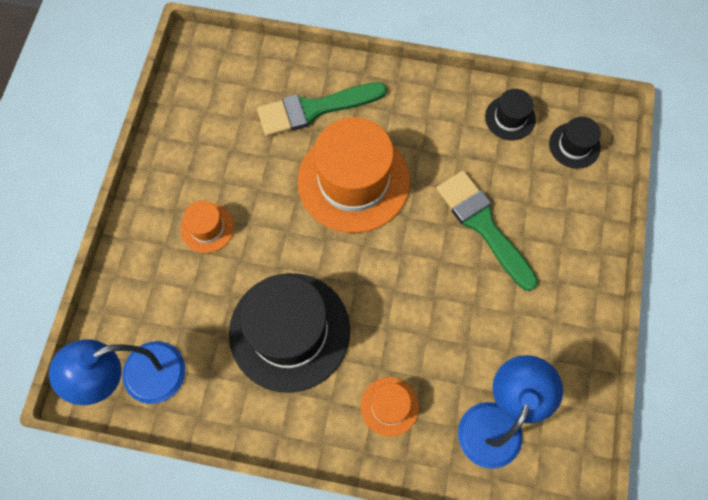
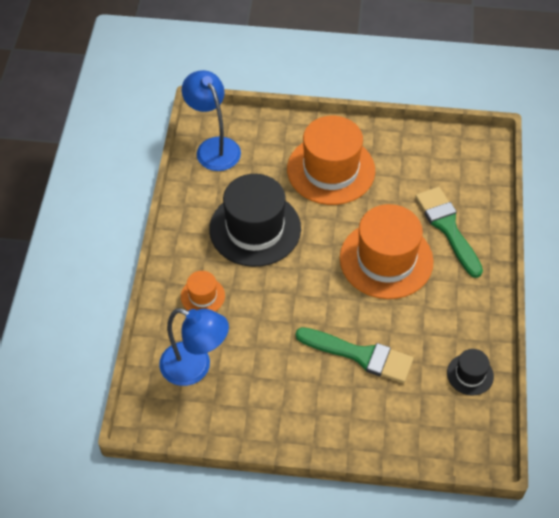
camera: 85 degrees right, 15 degrees down
orange hat [181,200,234,253] -> orange hat [287,116,375,205], size x2.15
green brush [436,171,538,291] -> green brush turned 60 degrees clockwise [295,327,414,383]
black hat [549,117,601,169] -> none

